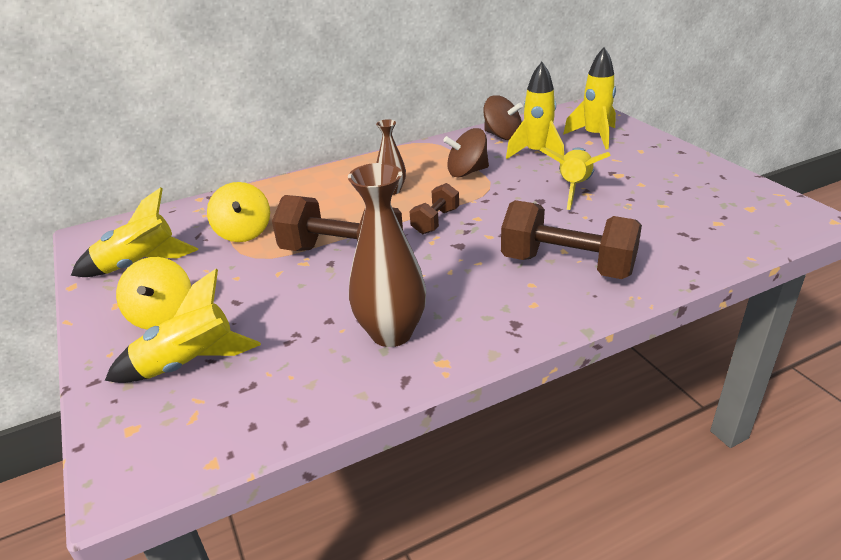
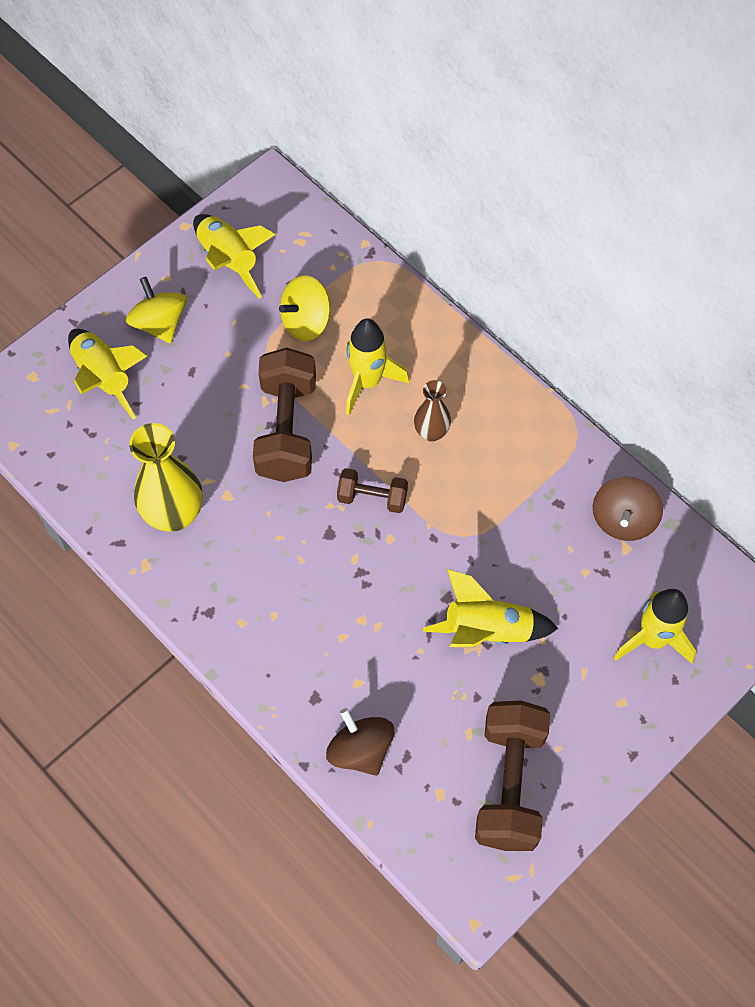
camera: 70 degrees right, 30 degrees up
yellow spinning top [116,257,191,330] -> yellow spinning top turned 90 degrees clockwise [126,277,187,344]
brown vase [348,163,426,347] -> yellow vase [129,423,203,532]
brown spinning top [443,128,489,177] -> brown spinning top moved to [326,708,394,776]
brown dumbbell [501,200,642,279] -> brown dumbbell moved to [475,700,550,851]
yellow rocket [506,62,564,159] -> yellow rocket moved to [345,319,409,415]

